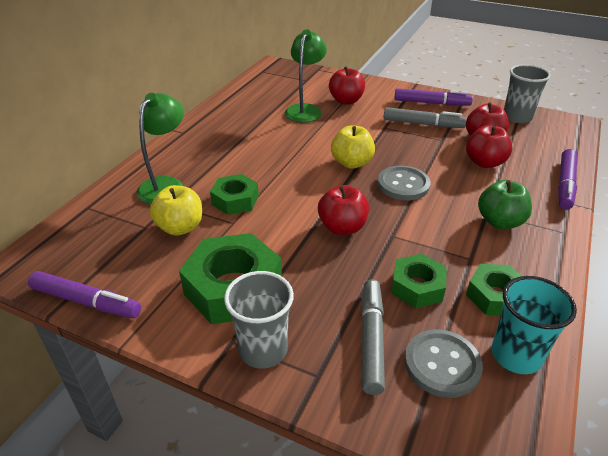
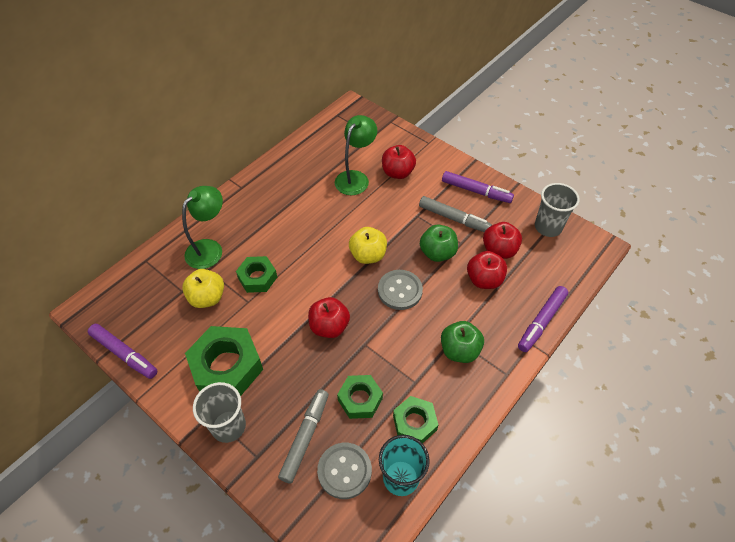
camera: 15 degrees right, 15 degrees up
none -> green apple [420,225,458,262]

